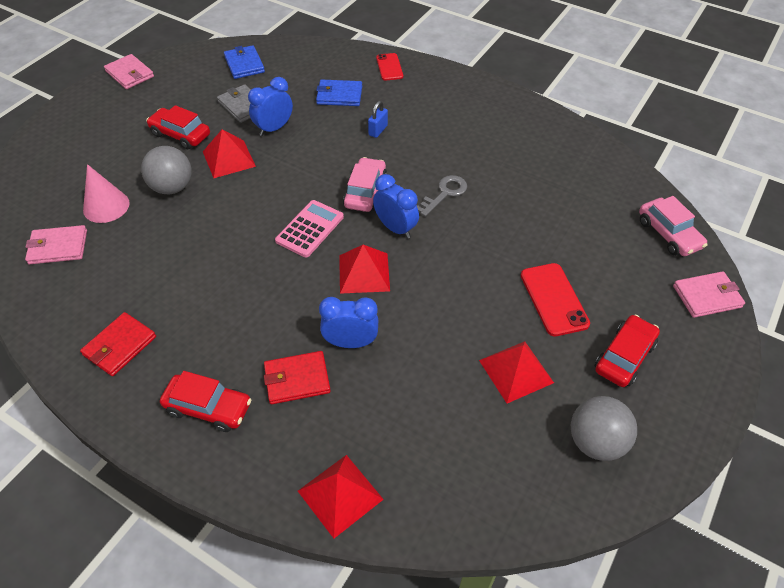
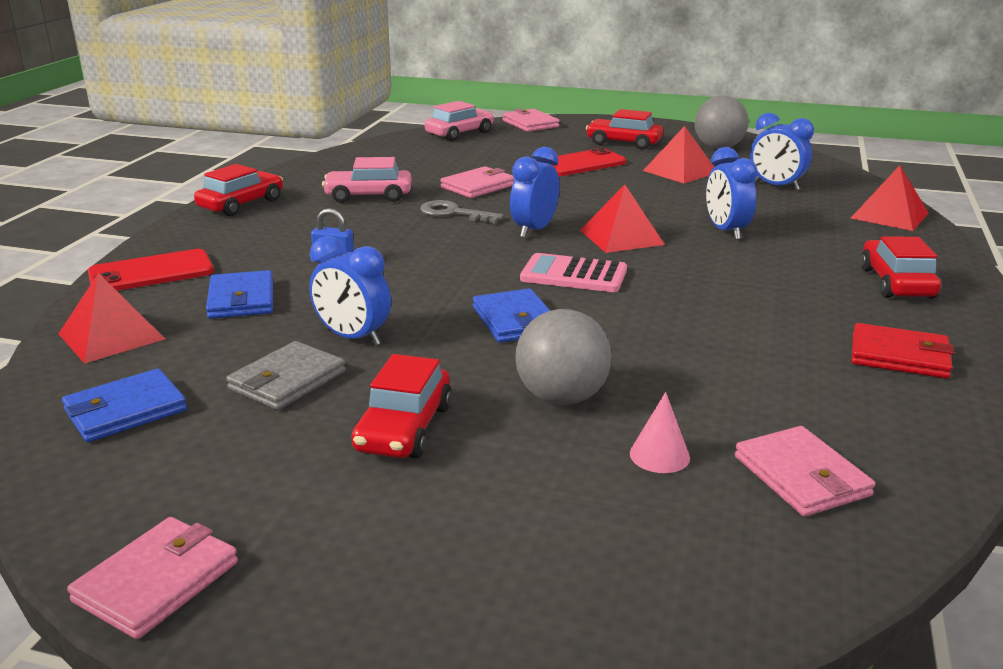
camera: 105 degrees left, 25 degrees down
pink cone [83,164,130,223] -> pink cone [630,392,690,473], size x0.62
red pyramid [203,129,256,178] -> red pyramid moved to [58,273,165,364]
red wallet [264,351,331,404] -> none
pink car [343,157,387,212] -> pink car moved to [322,157,412,203]
red phone [376,53,403,81] -> red phone [88,249,214,291], size x1.51
none -> red car [194,164,283,216]
none -> pink wallet [441,166,515,198]
none -> blue wallet [473,288,550,343]
none -> blue clock [750,113,814,191]

